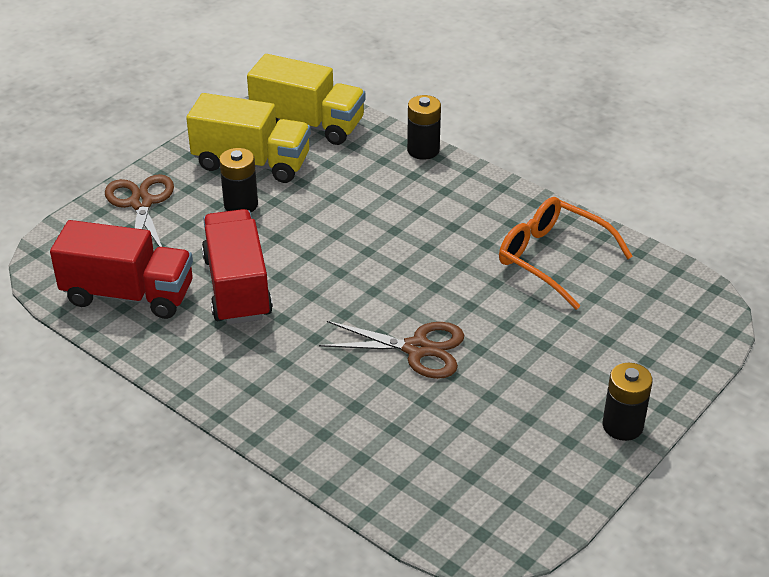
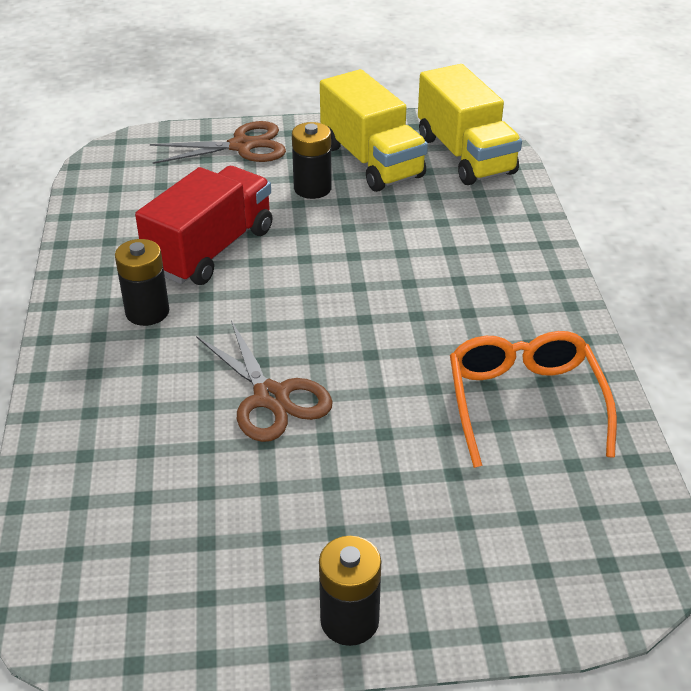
camera: 45 degrees right, 0 degrees up
red truck [50,220,193,319] -> none
brown scissors [105,174,174,247] -> brown scissors turned 45 degrees clockwise [150,121,286,164]
black battery [407,95,441,160] -> black battery moved to [115,239,169,326]

